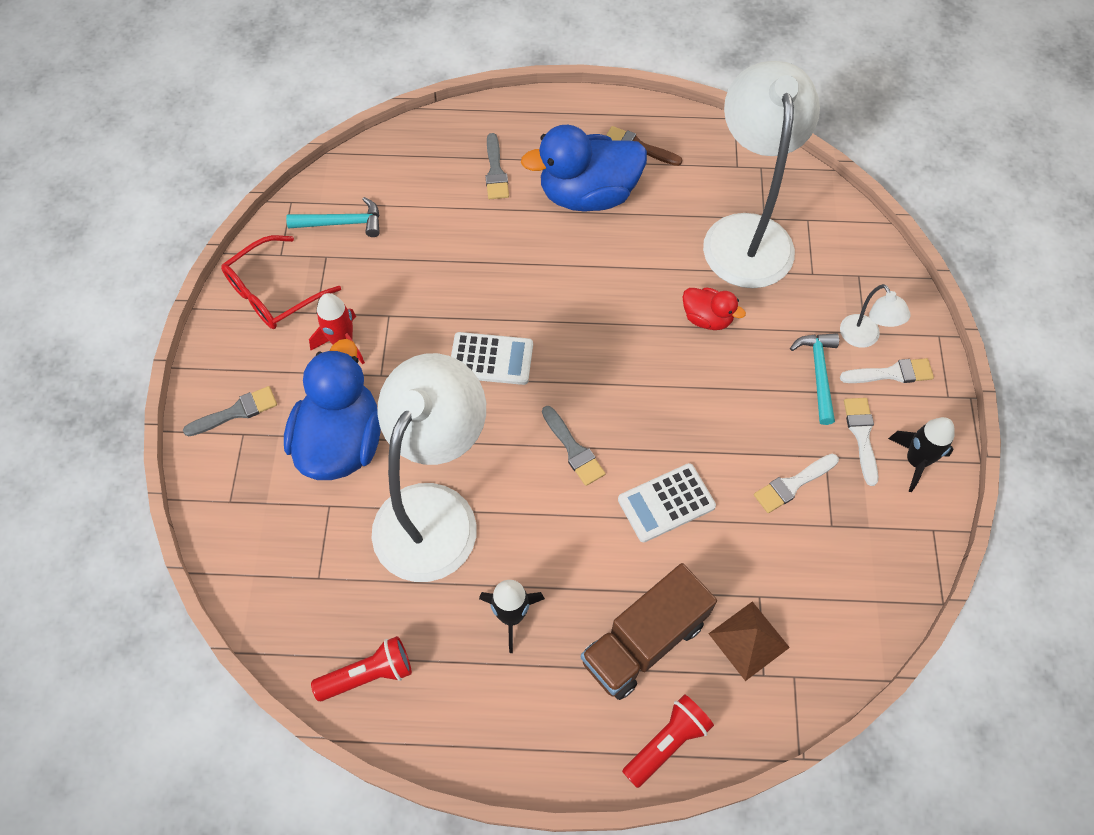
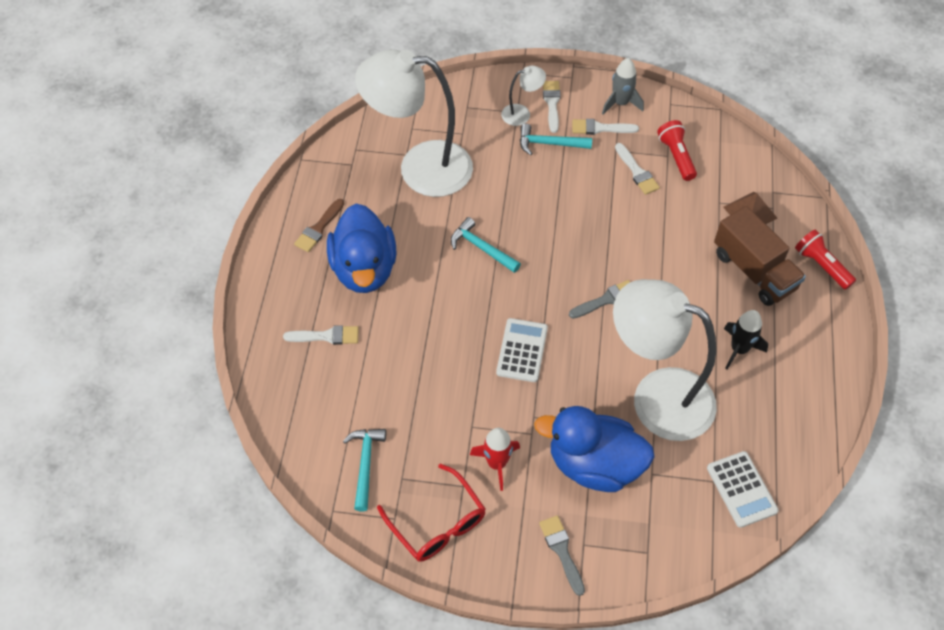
camera: 85 degrees left, 5 degrees down
red flashlight [311,636,412,701] -> red flashlight moved to [657,120,697,181]
grey brush [485,133,509,199] -> white brush [283,325,359,345]
white calculator [618,463,716,542] -> white calculator moved to [707,451,779,528]
red duck [682,287,746,330] -> none
black rocket [888,417,955,492] -> grey rocket [602,58,644,115]
none -> turquoise hammer [451,217,521,273]

